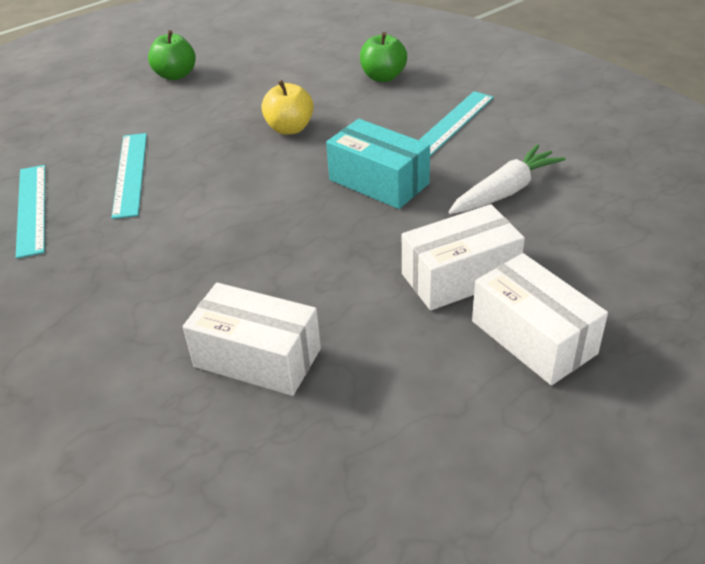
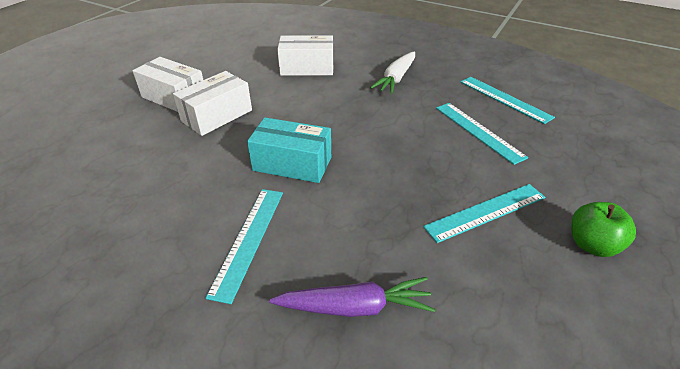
camera: 155 degrees right, 0 degrees up
yellow apple [261,80,314,135] -> none
green apple [360,32,407,82] -> purple carrot [269,277,435,317]
white carrot [449,144,566,214] -> white carrot moved to [370,52,415,94]
none -> turquoise ruler [423,184,545,243]

